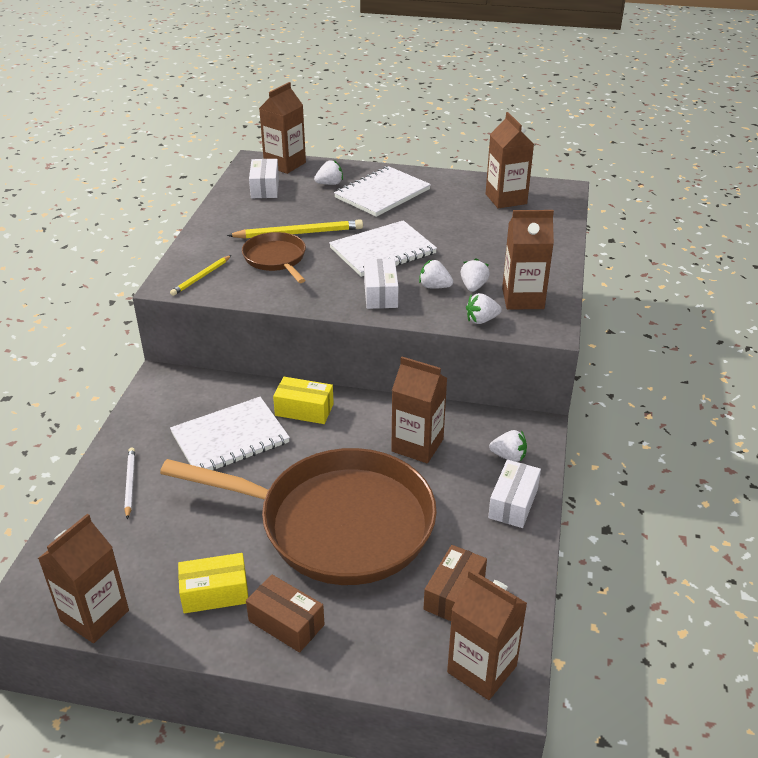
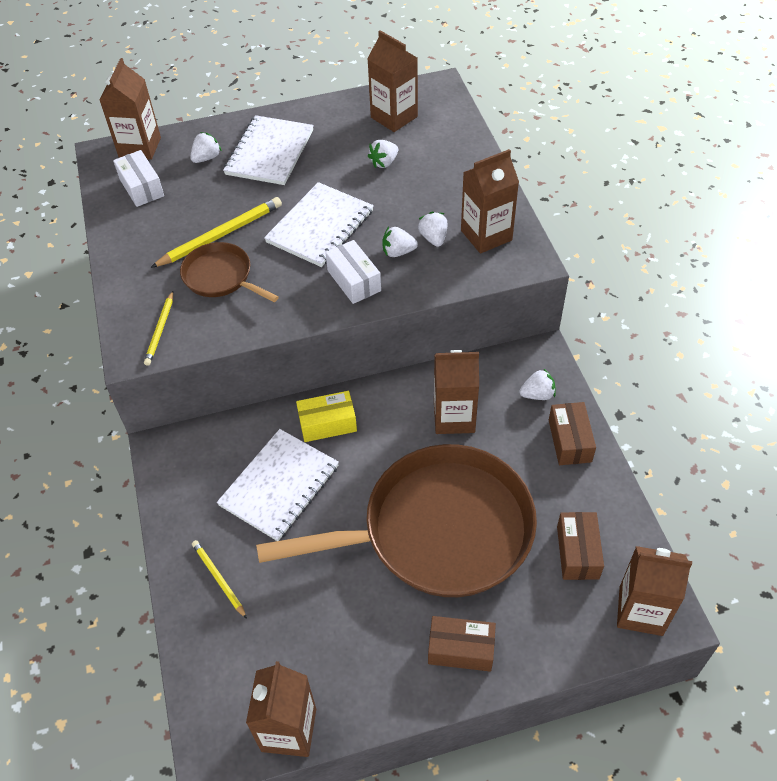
camera: 25 degrees left, 15 degrees up
white pencil [124,447,135,519] -> yellow pencil [192,540,247,619]
yellow box [178,553,248,613] -> none
white strawberry [466,293,502,324] -> white strawberry moved to [368,140,398,168]
white box [488,460,541,528] -> brown box [549,402,596,465]

